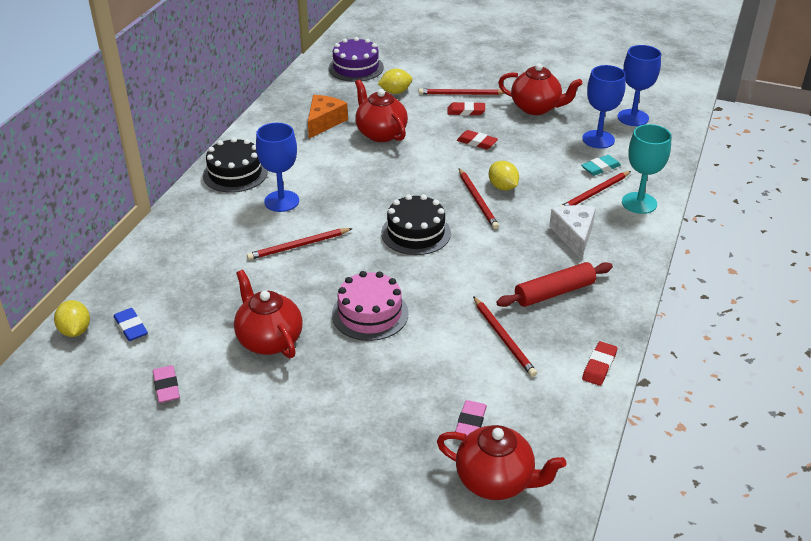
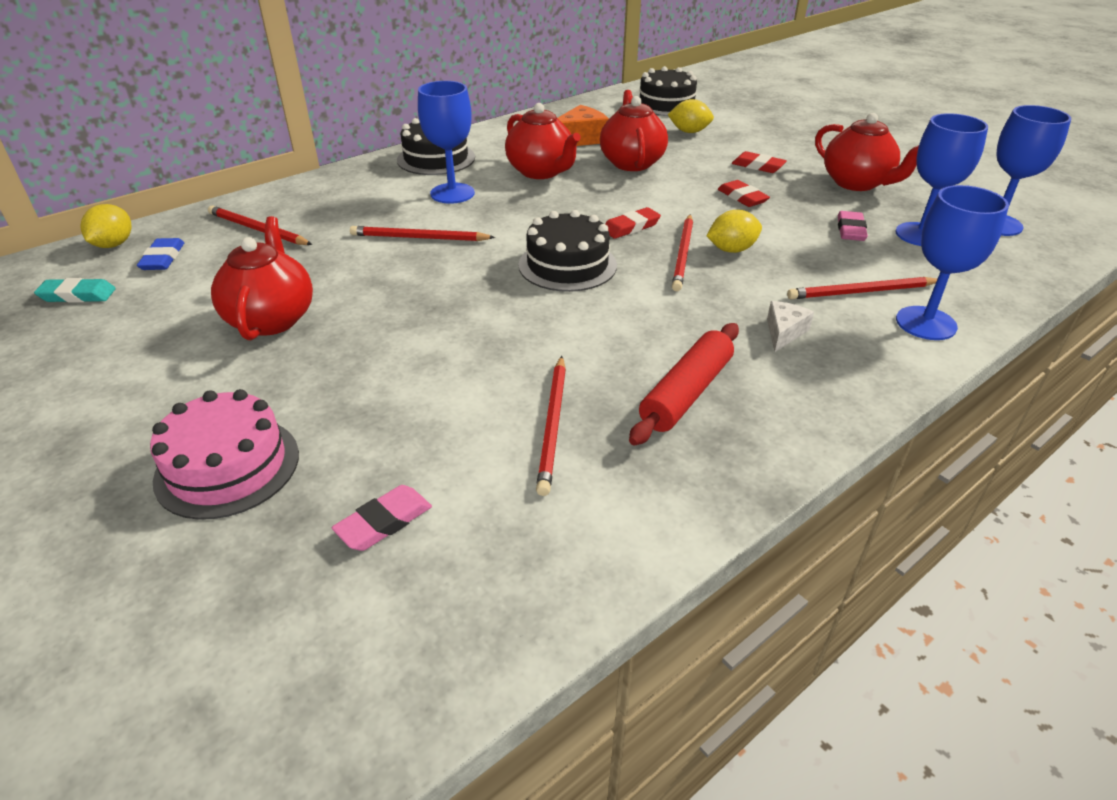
camera: 30 degrees right, 0 degrees up
pink eraser [153,365,180,403] -> pink eraser moved to [838,211,868,241]
purple cake [329,37,384,82] -> black cake [639,66,697,116]
pink cake [332,271,408,341] -> pink cake moved to [150,389,299,520]
red pencil [419,88,505,95] -> red pencil moved to [208,205,313,245]
red teapot [437,425,566,500] -> red teapot moved to [505,103,581,179]
yellow lemon [489,161,519,191] -> yellow lemon turned 75 degrees clockwise [707,210,762,253]
red rolling pin [496,262,613,307] -> red rolling pin turned 60 degrees counterclockwise [629,323,739,446]
white cheese [549,205,596,260] -> white cheese [767,301,814,352], size x0.61
turquoise eraser [581,155,621,176] -> turquoise eraser moved to [34,278,116,303]
red eraser [582,341,617,386] -> red eraser moved to [605,207,661,239]
turquoise goblet [622,124,671,214] -> blue goblet [896,185,1009,340]

